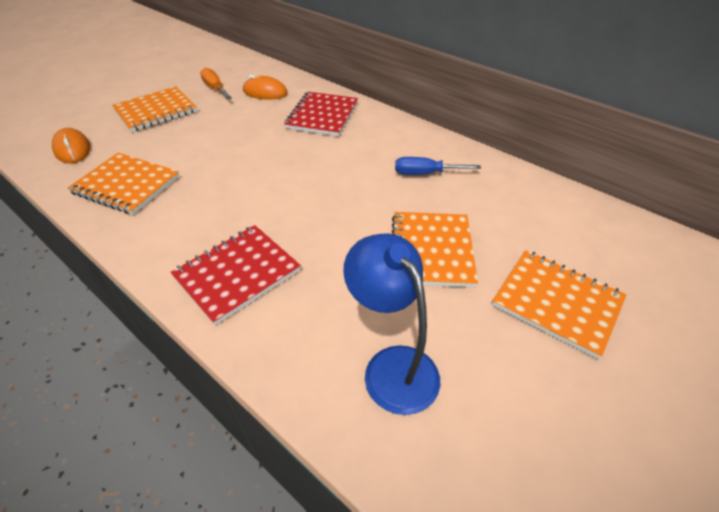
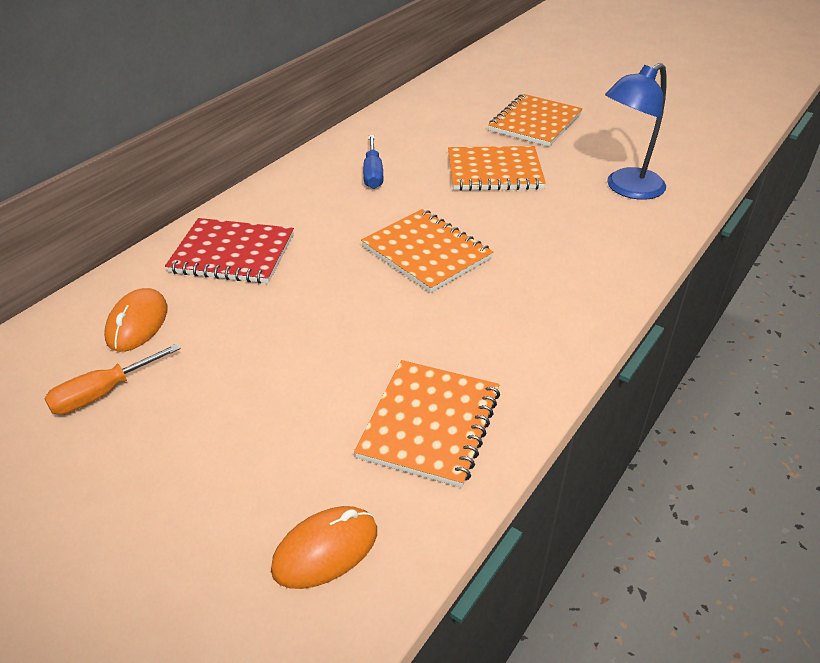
camera: 95 degrees left, 5 degrees down
orange notebook [112,86,197,132] -> orange notebook moved to [361,209,493,293]
red notebook [170,225,301,325] -> none

